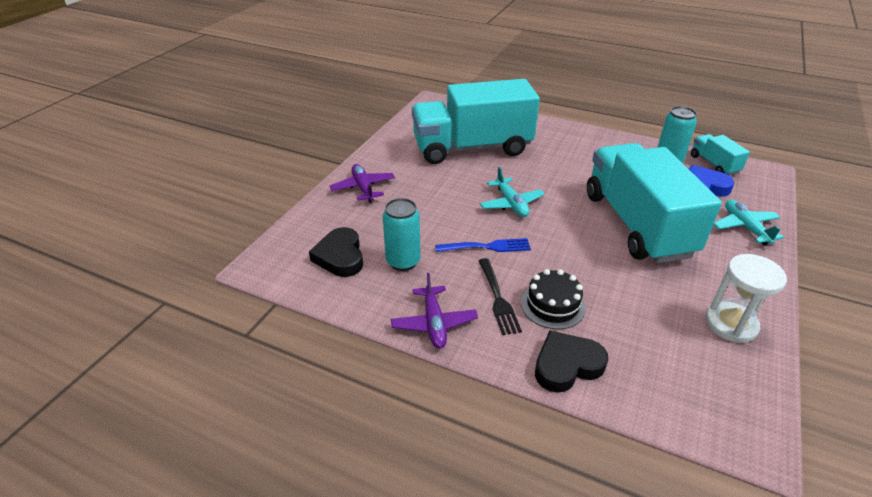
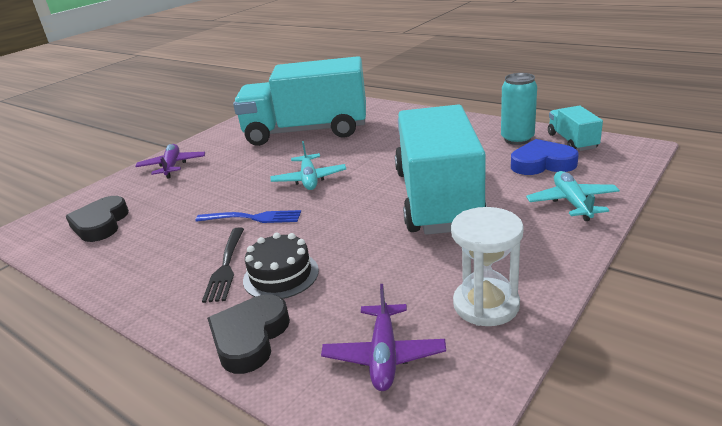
camera: 15 degrees right, 10 degrees down
turquoise can [383,198,421,271] -> none
purple plane [391,273,478,349] -> purple plane moved to [321,284,446,391]
black heart [535,330,608,393] -> black heart turned 60 degrees counterclockwise [207,294,290,374]

